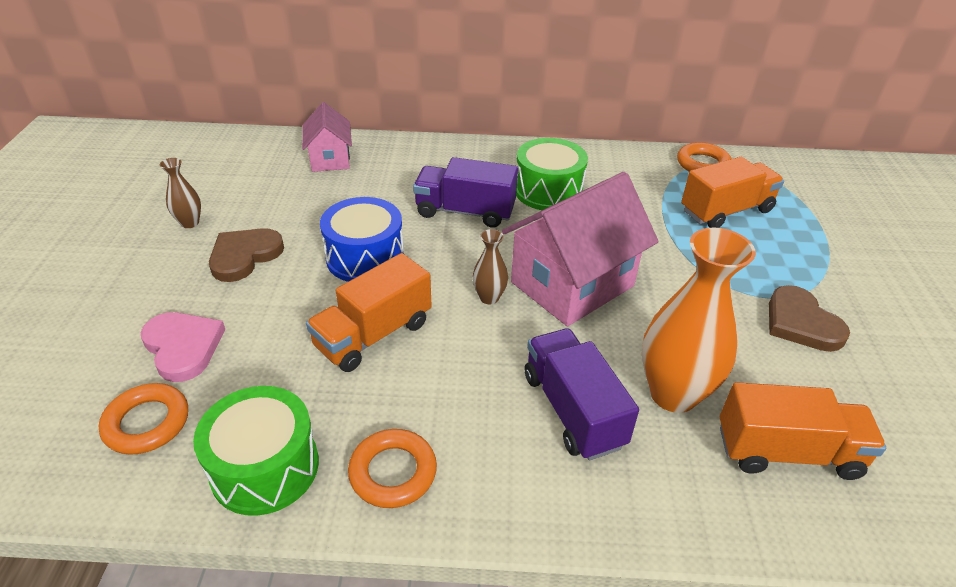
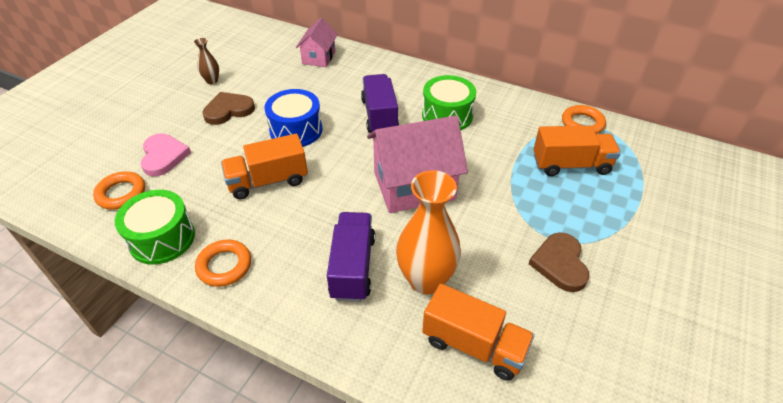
camera: 25 degrees right, 5 degrees up
purple truck [413,157,518,228] -> purple truck turned 45 degrees clockwise [361,74,399,133]
brown vase [473,229,508,304] -> none

